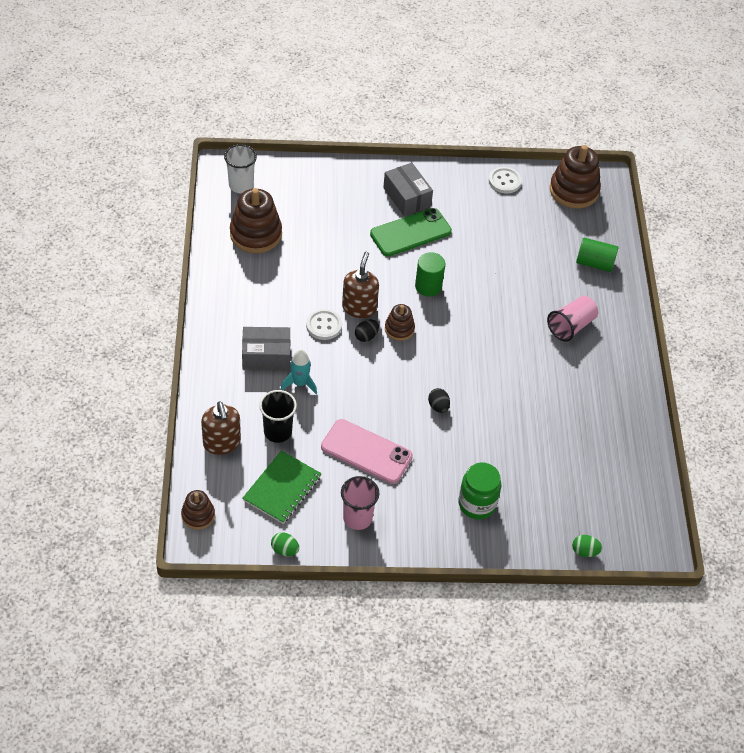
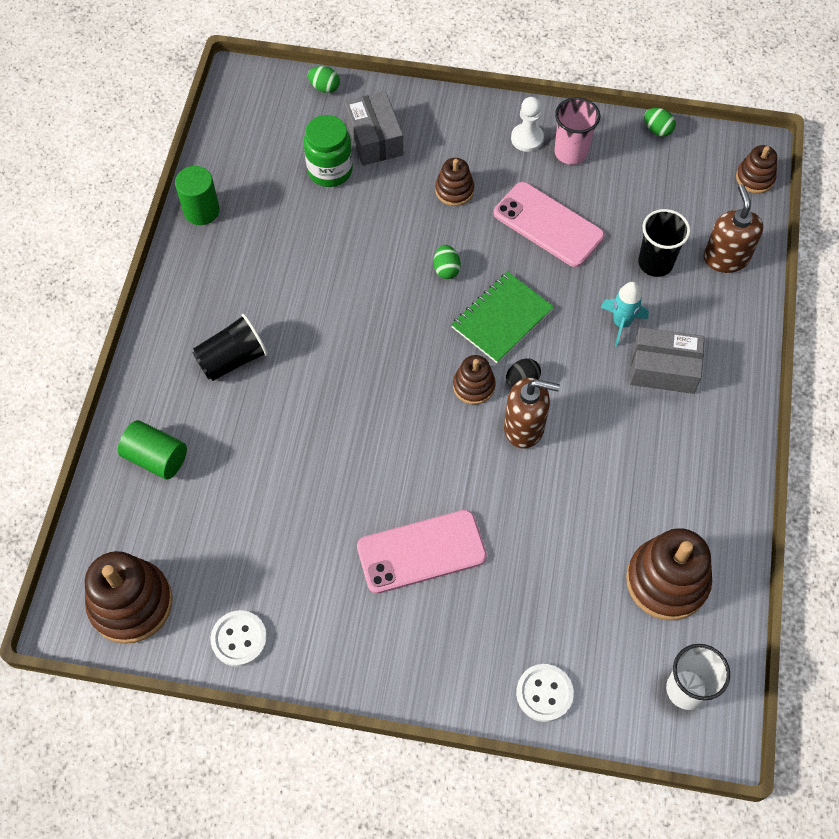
camera: 165 degrees left, 10 degrees up
green notebook [242,450,322,524] -> green notebook moved to [451,272,554,363]
white button [306,309,342,340] -> white button moved to [516,664,574,722]
brown soap dispenser [342,252,379,318] -> brown soap dispenser turned 105 degrees counterclockwise [504,378,560,449]
green phone [370,208,452,257] -> pink phone [357,510,487,594]
grey box [383,163,433,216] -> grey box moved to [345,91,403,165]
green cylinder [415,252,445,297] -> green cylinder moved to [175,166,220,225]
black egg [428,388,450,413] -> green egg [434,245,461,279]
green jar [459,463,501,519] -> green jar moved to [304,115,353,187]
pink cup [547,296,598,342] -> black cup [193,314,268,381]
none -> brown stacking toy [435,158,474,206]
none -> white pawn [511,97,544,152]

